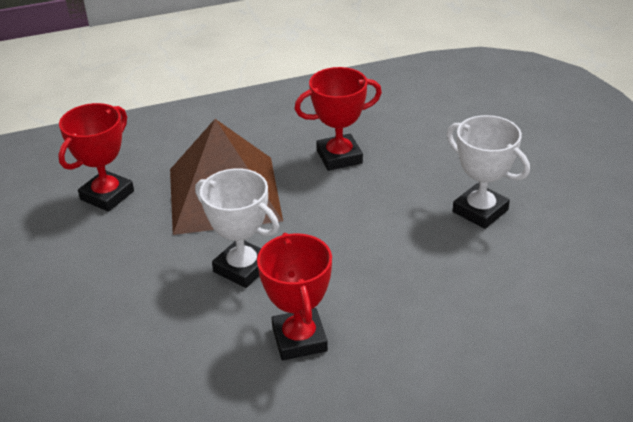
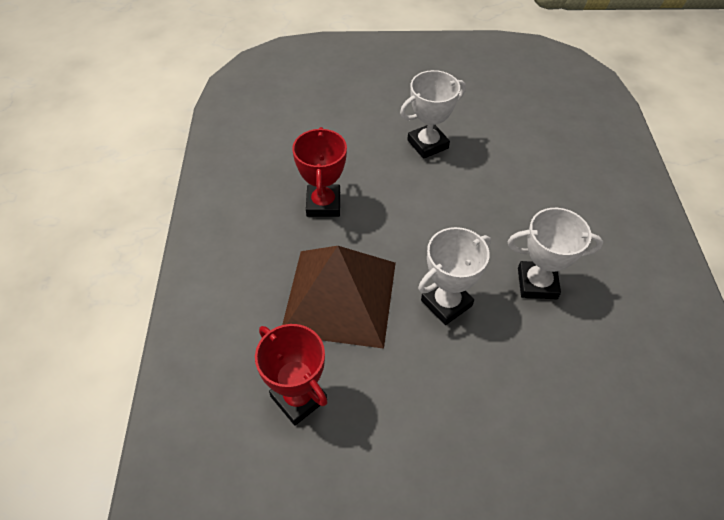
camera: 75 degrees left, 15 degrees up
red trophy [257,233,332,360] -> white trophy [508,208,603,299]

